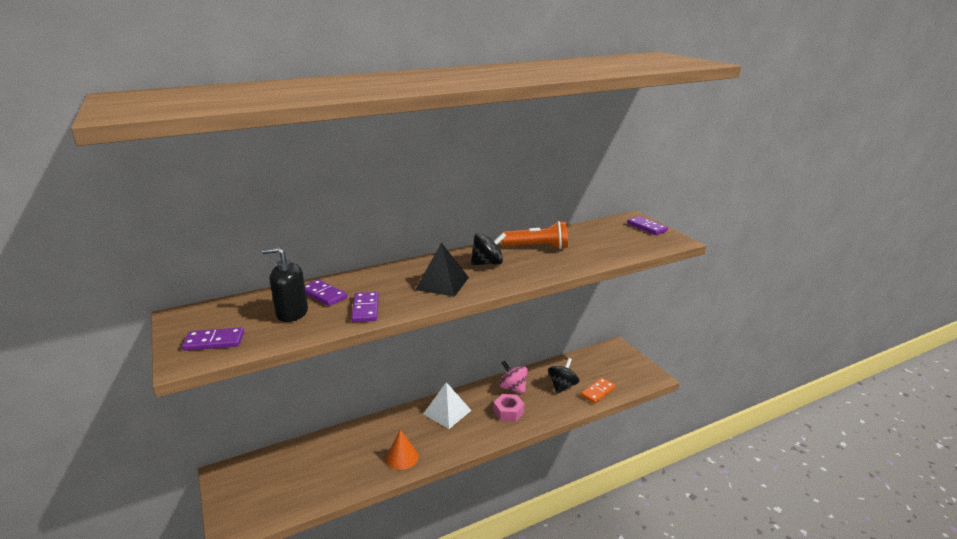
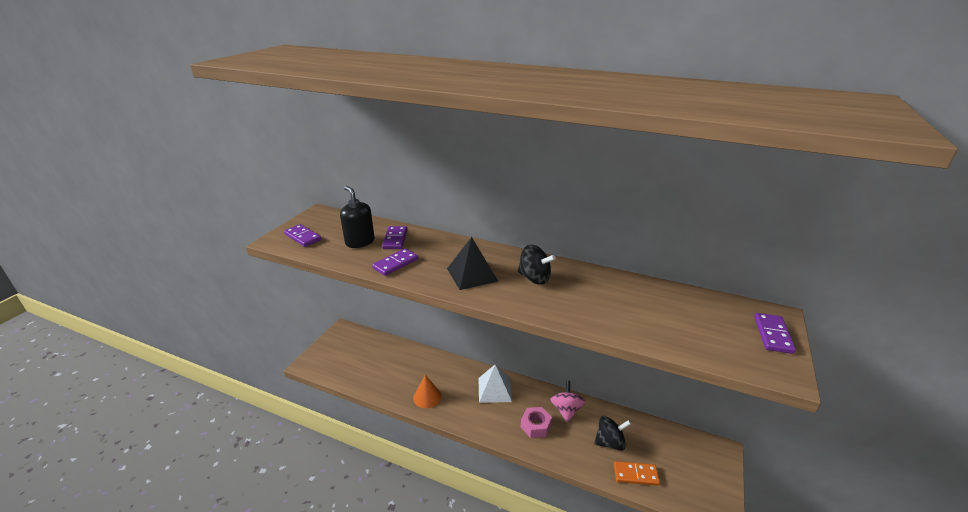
camera: 50 degrees right, 5 degrees up
orange flashlight [502,221,568,249] -> none

